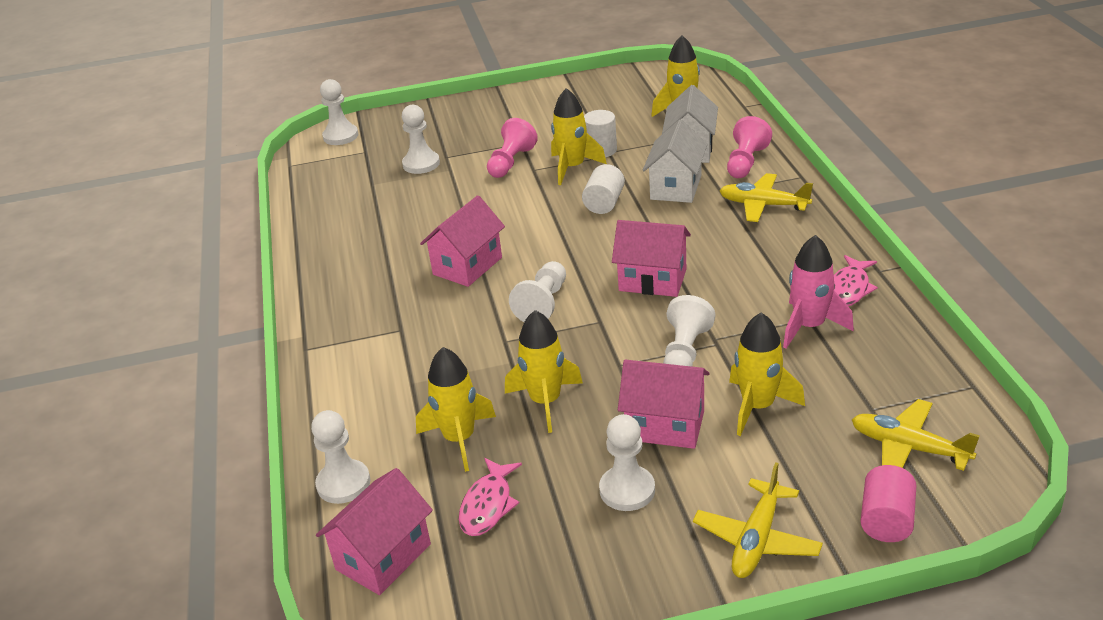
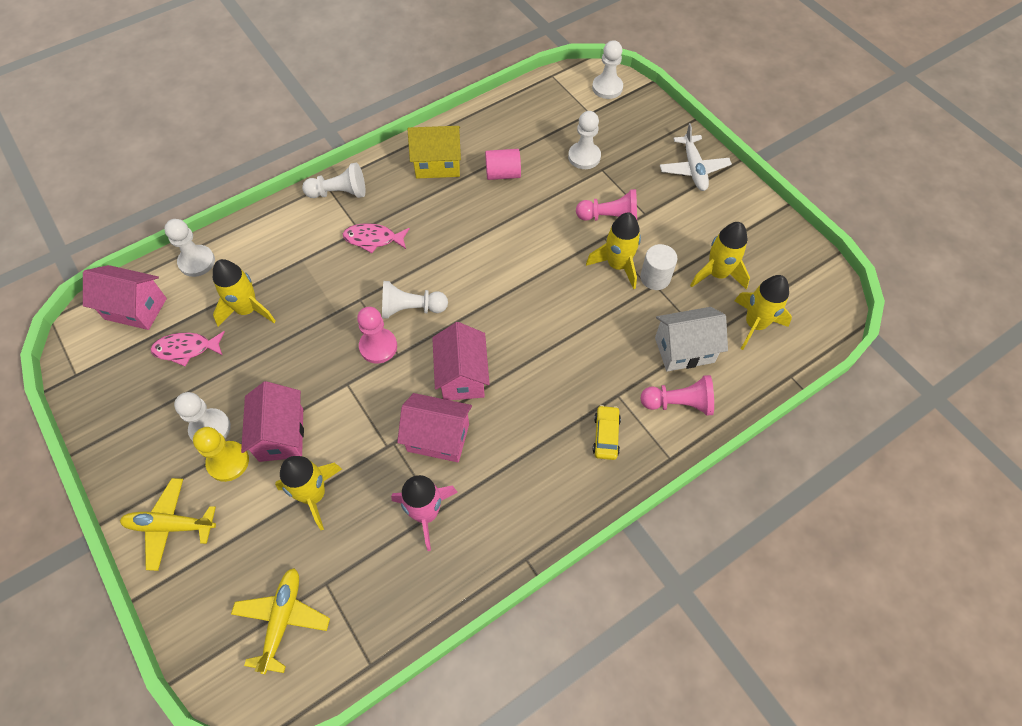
camera: 65 degrees right, 25 degrees up
pink house [420,195,505,287] -> pink house moved to [397,393,472,462]
yellow rocket [505,310,583,433] -> yellow rocket moved to [690,222,750,289]
white cylinder [582,164,625,214] -> none
white house [643,120,708,203] -> none
white pawn [663,295,715,367] -> white pawn moved to [302,163,365,198]
yellow plane [720,173,813,222] -> yellow car [593,405,621,460]
pink fish [834,255,878,306] -> pink fish moved to [343,223,410,253]
pink cylinder [860,465,917,542] -> pink cylinder moved to [485,149,521,180]
none -> yellow pawn [193,427,249,482]
none -> pink pawn [357,307,397,364]
none -> yellow house [407,126,461,178]
none -> white plane [660,123,732,191]

